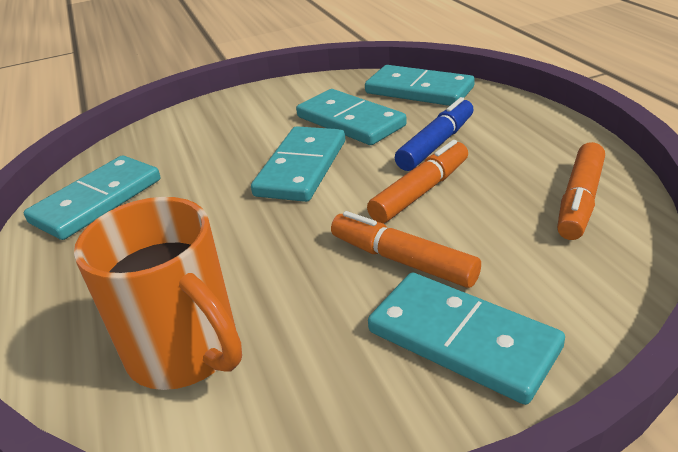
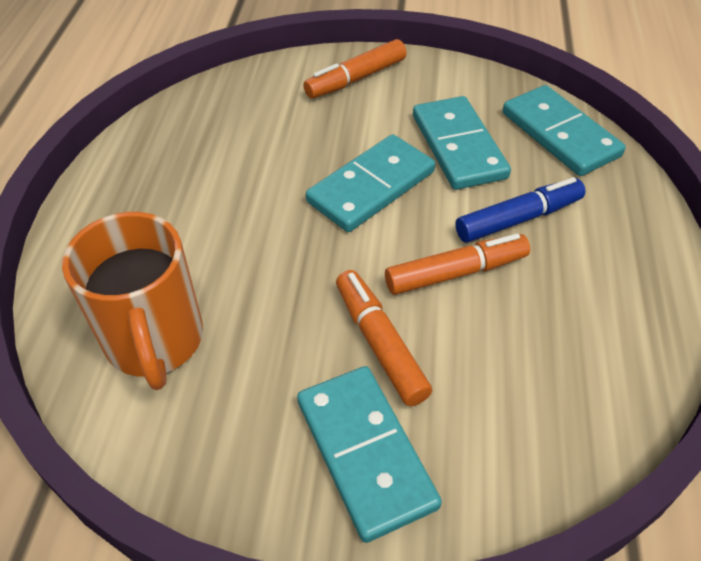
camera: 25 degrees right, 15 degrees up
turquoise domino [24,155,160,240] -> none
orange marker [557,142,605,240] -> orange marker moved to [303,39,407,99]

